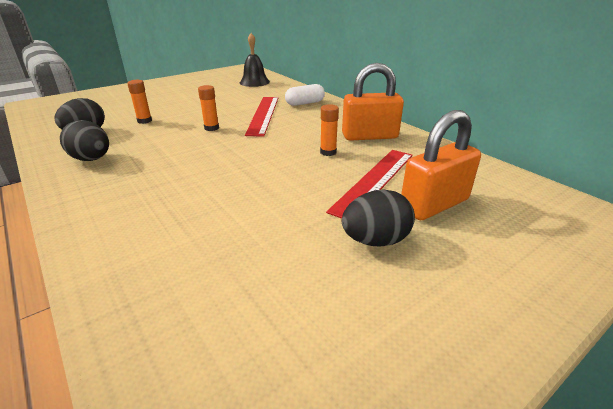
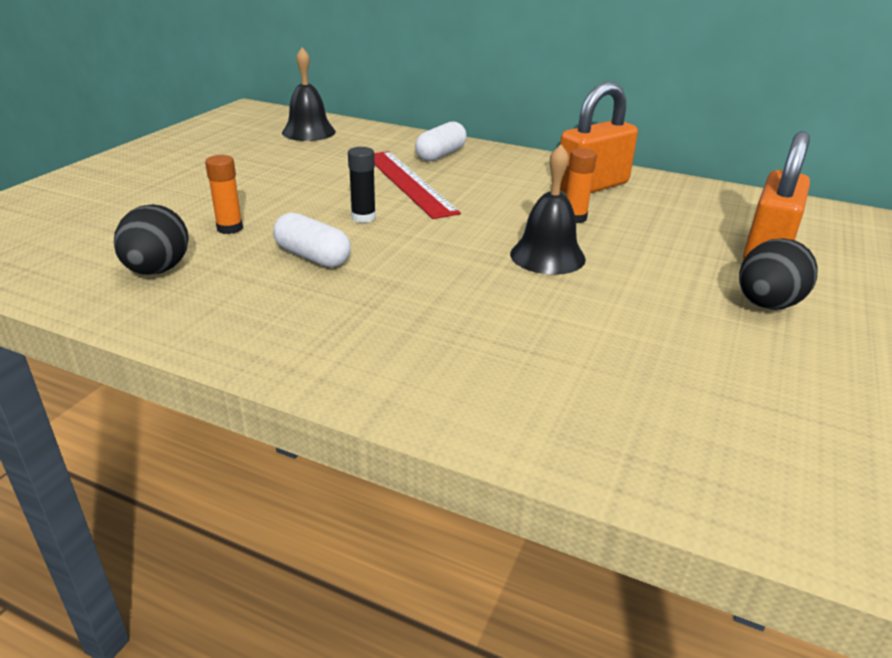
camera: 30 degrees left, 0 degrees up
black egg [60,120,109,161] -> none
orange glue stick [198,85,219,131] -> black glue stick [348,147,376,223]
red ruler [326,150,413,219] -> none
none -> white capsule [273,212,351,268]
none -> black bell [510,144,586,275]

